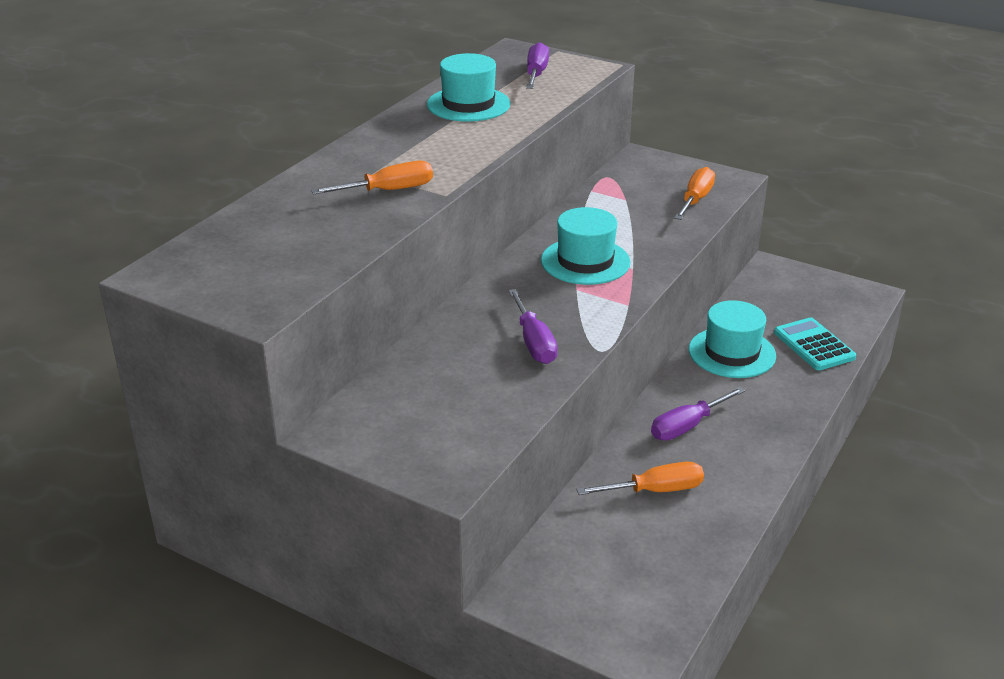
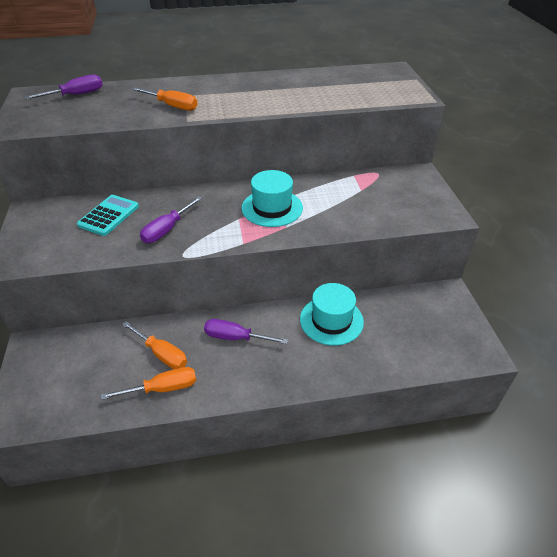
camera: 50 degrees right, 10 degrees up
turquoise hat [427,53,510,122] -> none
purple screwdriver [526,42,549,89] -> purple screwdriver moved to [25,74,103,99]
orange screwdriver [674,167,715,220] -> orange screwdriver moved to [101,367,196,400]
turquoise calculator [774,317,856,370] -> turquoise calculator moved to [77,195,139,236]

